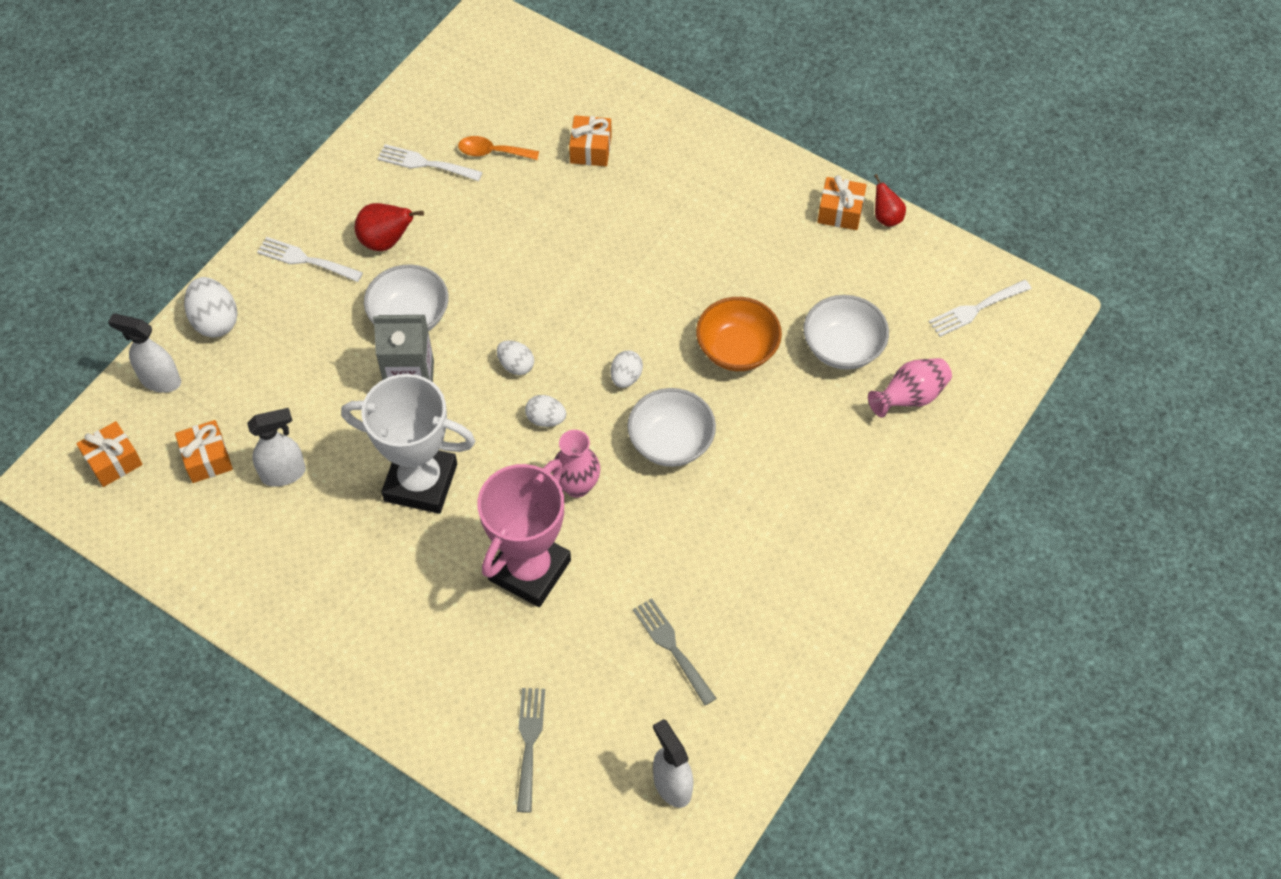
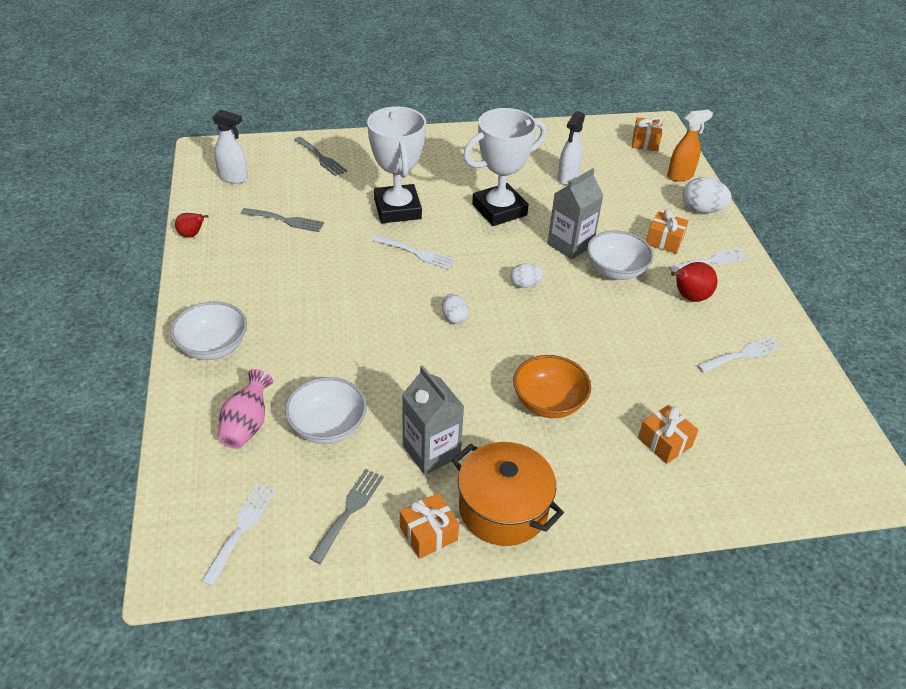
camera: 135 degrees right, 15 degrees down
white spray bottle [108,314,181,393] -> orange spray bottle [667,110,713,182]
orange gift [175,420,233,483] -> orange gift moved to [646,209,688,254]
orange spoon [458,136,539,160] -> none
pink trophy [477,459,571,607] -> white trophy [367,106,426,223]
white egg [525,395,566,427] -> none
pink vase [552,430,600,498] -> white fork [372,235,455,270]
white bowl [627,388,716,467] -> white bowl moved to [170,302,247,360]
orange bowl [696,297,782,371] -> orange bowl moved to [513,355,591,418]
red pear [874,174,906,227] -> red pear moved to [175,213,209,237]
none -> grey fork [309,469,384,564]
none -> grey carton [402,365,464,475]
none -> orange pot [452,442,564,546]

